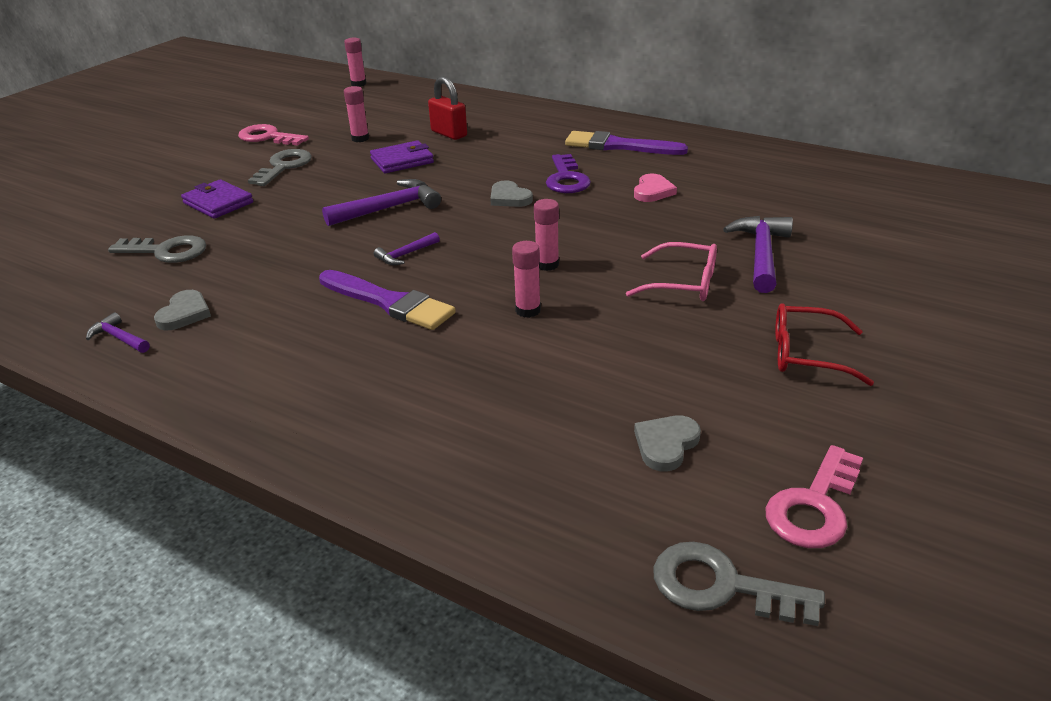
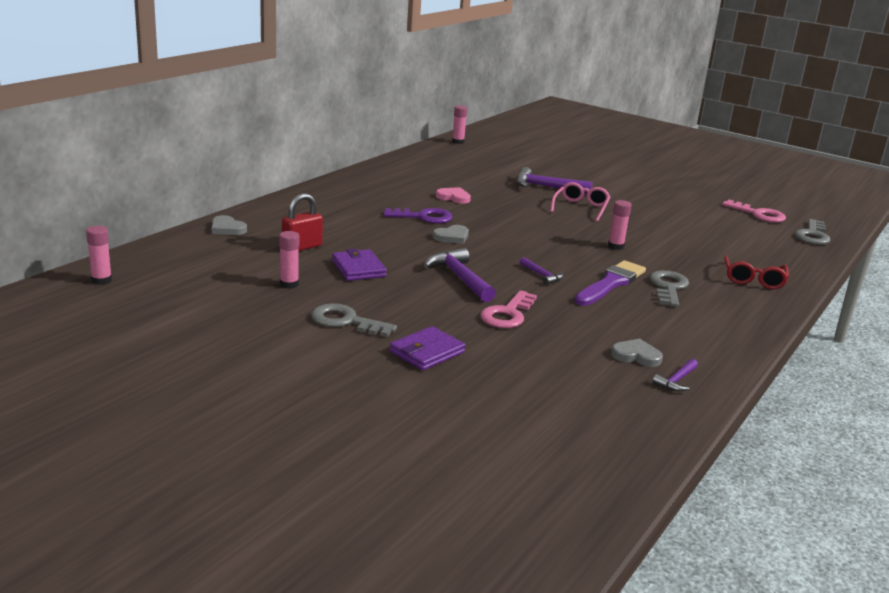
camera: 90 degrees left, 10 degrees down
grey key [108,236,206,263] -> grey key moved to [649,270,689,307]
pink key [238,124,309,146] -> pink key moved to [480,290,537,328]
pink glue stick [534,199,559,271] -> pink glue stick moved to [452,105,468,144]
purple brush [565,131,688,155] -> none
grey heart [634,415,701,472] -> grey heart moved to [212,215,247,235]
red glasses [775,303,874,386] -> red glasses moved to [724,255,789,289]

